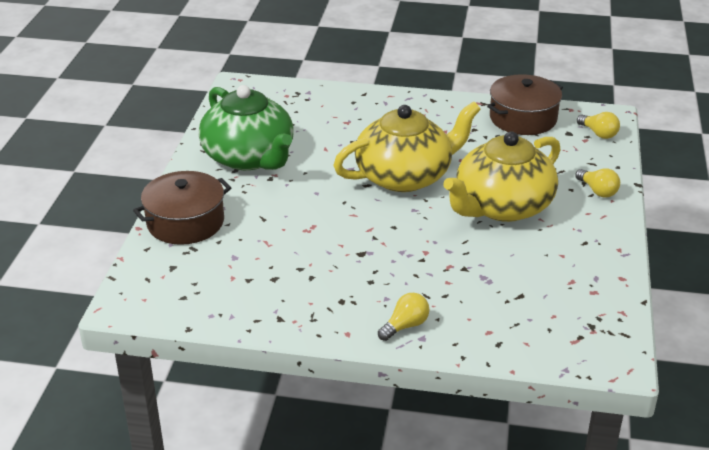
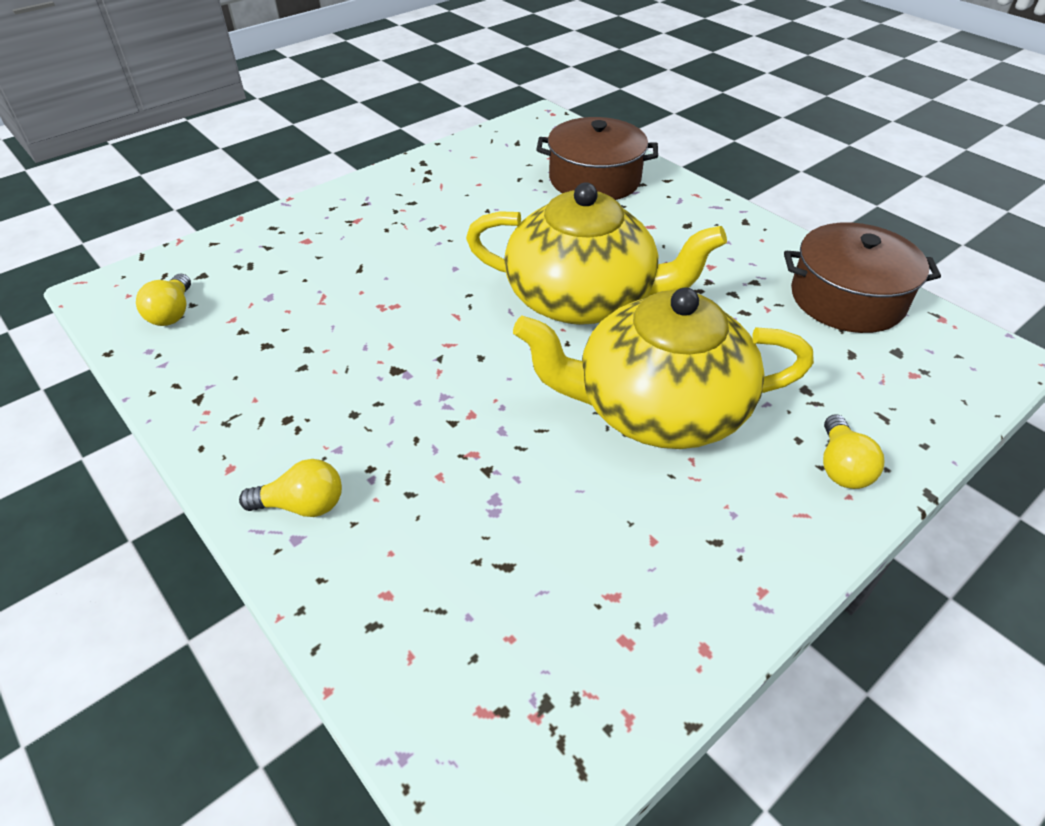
camera: 40 degrees right, 10 degrees up
brown pot [133,171,231,245] -> brown pot moved to [536,117,658,200]
green teapot [199,85,294,170] -> none
yellow light bulb [577,112,620,139] -> yellow light bulb moved to [136,274,191,326]

